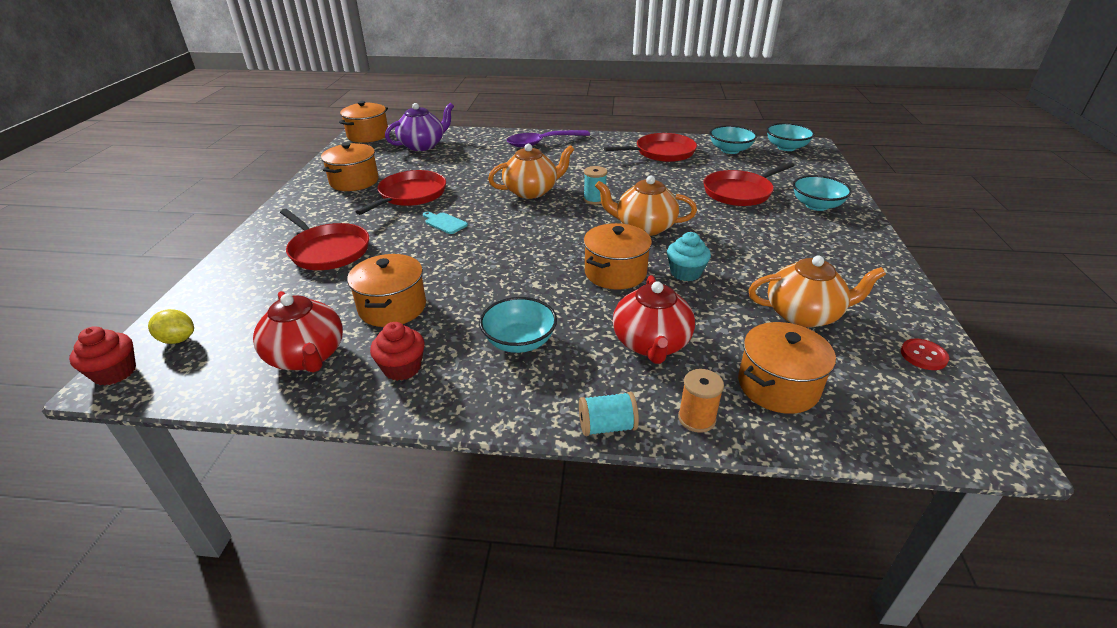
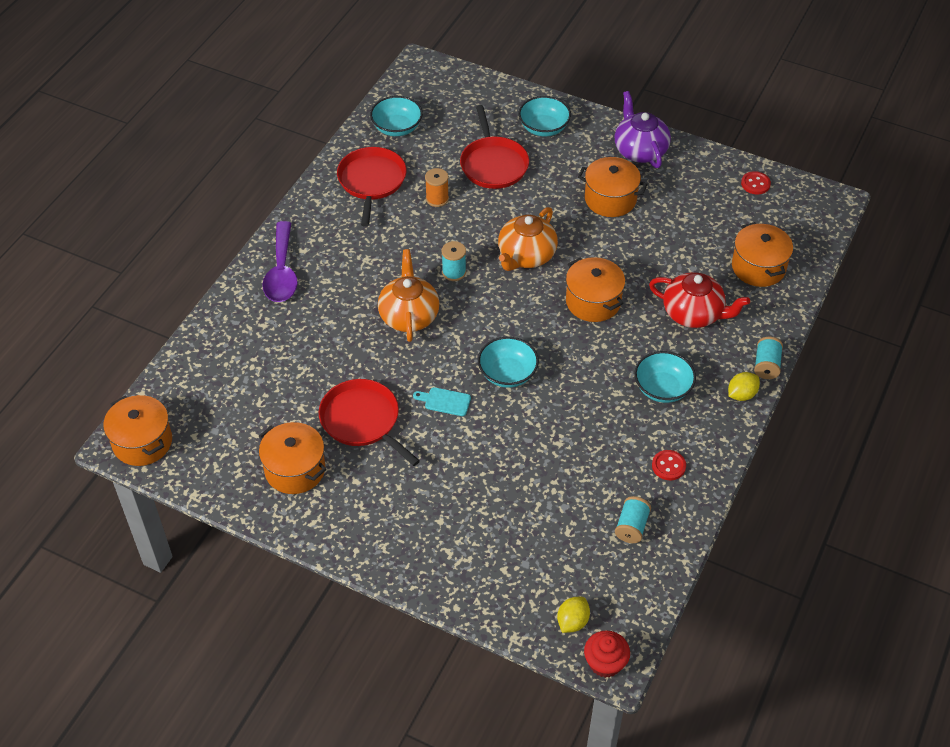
camera: 70 degrees left, 15 degrees up
red teapot [253,291,343,373] -> turquoise spool [615,496,651,543]
red pan [280,209,369,270] -> none
orange pot [347,254,426,327] -> orange pot moved to [578,157,648,217]
red cupcake [370,322,425,381] -> red button [652,450,686,480]
purple teapot [385,103,454,151] -> purple teapot moved to [615,91,671,168]
turquoise cutting board [423,212,468,234] -> turquoise cutting board turned 45 degrees clockwise [413,387,471,416]
turquoise cupcake [667,232,711,281] -> none
orange spool [678,369,724,433] -> orange spool moved to [425,168,449,207]
orange teapot [749,255,886,328] -> none
turquoise bowl [766,123,815,151] -> turquoise bowl moved to [478,337,539,388]
none -> yellow lemon [728,372,760,401]

